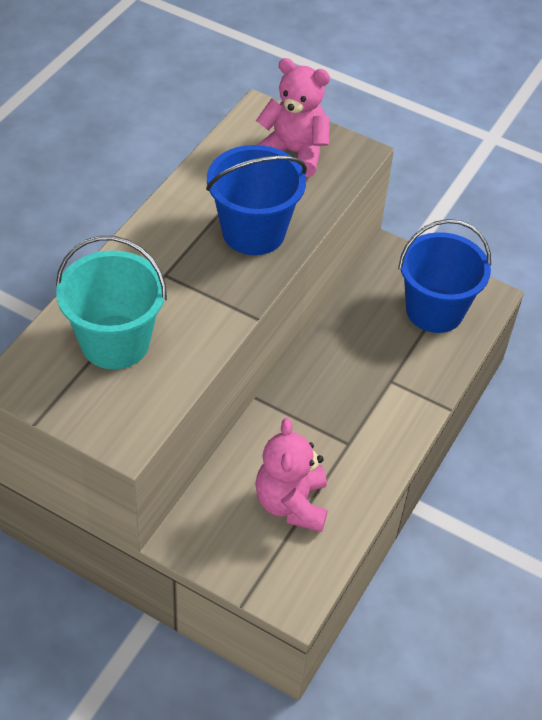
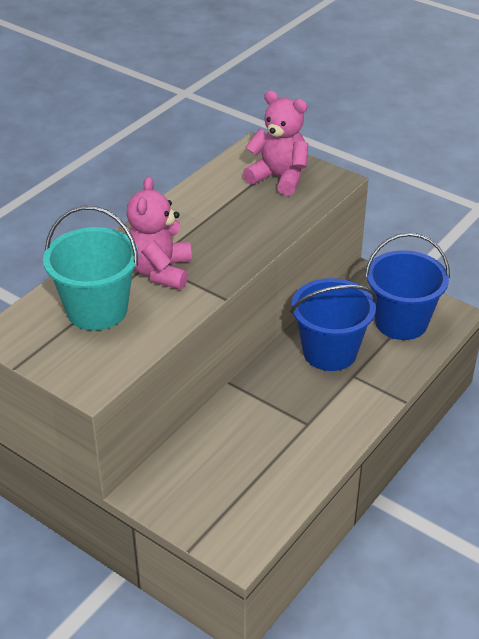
camera: 10 degrees right, 10 degrees down
blue bucket [206,145,307,255] -> blue bucket moved to [290,278,377,371]
pink teddy bear [255,418,328,532] -> pink teddy bear moved to [126,176,192,289]

